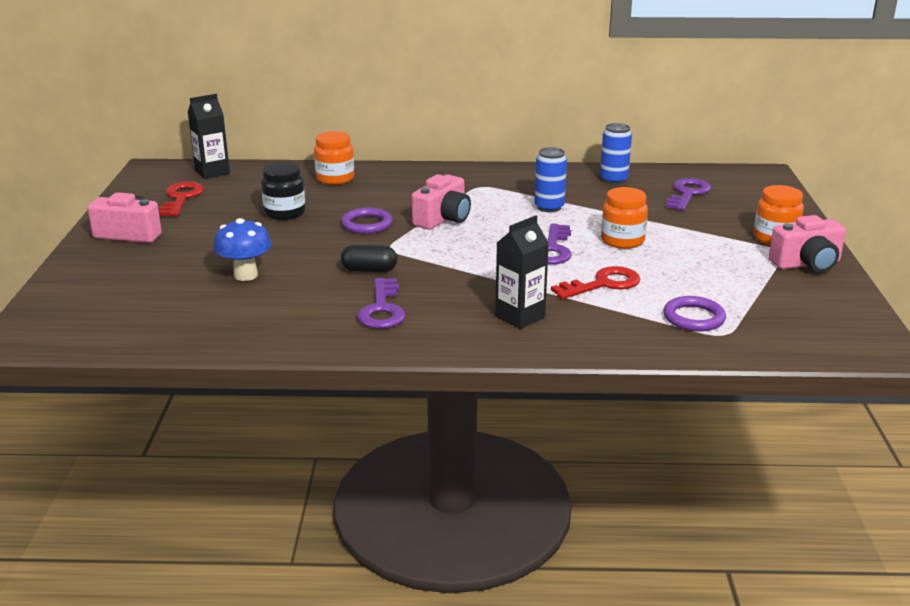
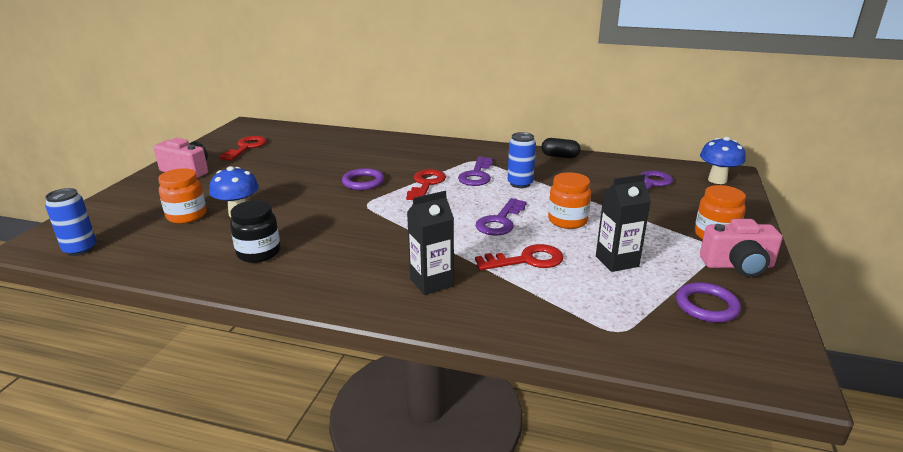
camera: 15 degrees right, 0 degrees up
black carton [188,94,230,179] -> black carton moved to [596,174,651,272]
black jar [261,162,305,220] -> black jar moved to [230,200,281,263]
orange jar [314,131,354,185] -> orange jar moved to [158,168,207,224]
black capsule [341,245,397,272] -> black capsule moved to [541,138,580,158]
purple key [357,278,405,329] -> purple key moved to [458,157,493,186]
pink camera [412,174,471,230] -> red key [406,169,446,200]
blue can [600,123,632,184] -> blue can moved to [45,188,97,256]
purple ring [663,296,726,332] -> purple ring moved to [676,282,741,323]
none -> blue mushroom [700,137,746,184]

